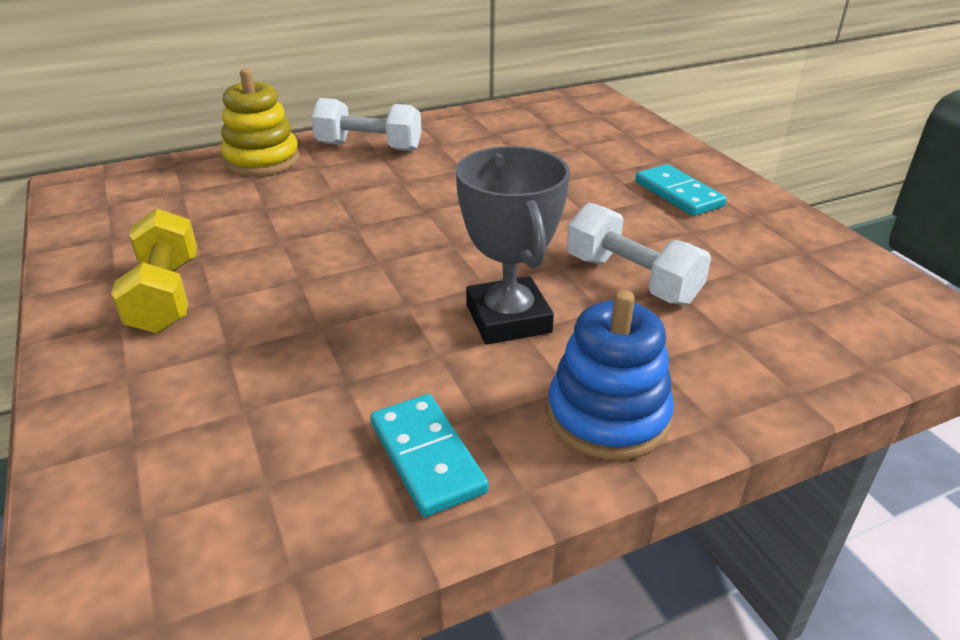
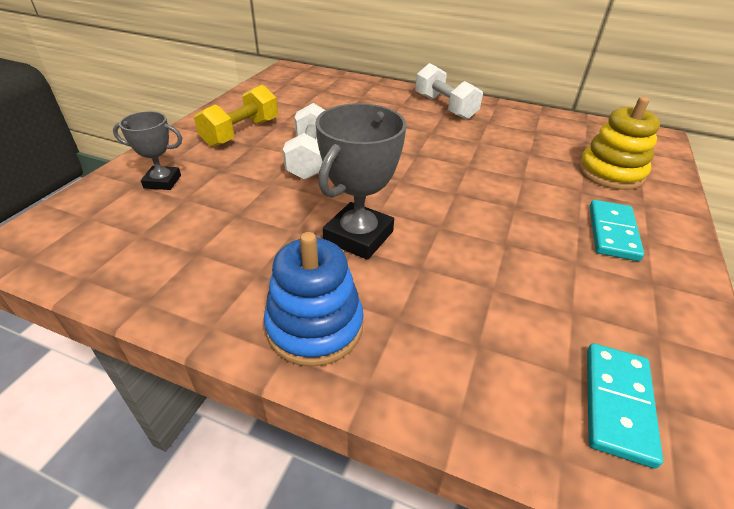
camera: 45 degrees right, 5 degrees up
yellow stacking toy [221,68,300,176] -> yellow stacking toy moved to [578,97,660,190]
turquoise domino [370,394,489,517] -> turquoise domino moved to [587,343,663,469]
white dumbbell [567,202,711,305] -> white dumbbell moved to [283,103,325,180]
none -> grey trophy [113,111,182,190]

